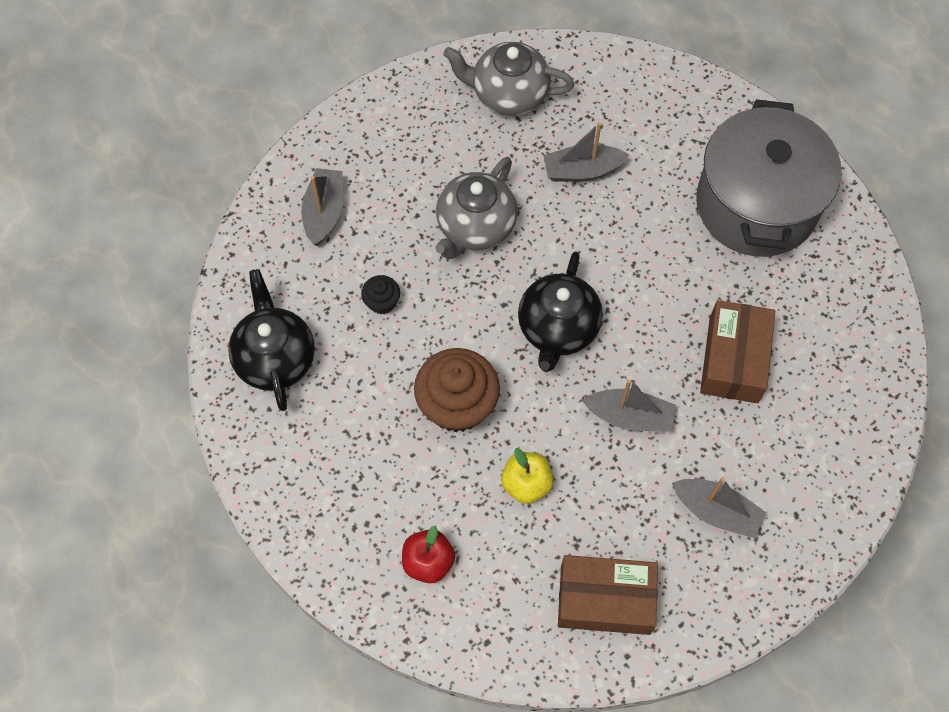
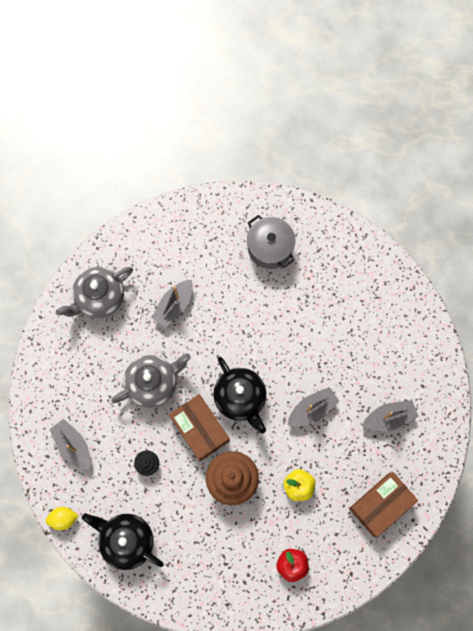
camera: 45 degrees left, 10 degrees up
grey teapot [435,157,518,259] -> grey teapot turned 105 degrees counterclockwise [111,353,191,408]
grey pot [696,99,842,257] -> grey pot [247,215,295,269], size x0.58
brown box [700,300,775,403] -> brown box moved to [169,394,230,461]
none -> yellow lemon [45,507,79,530]

